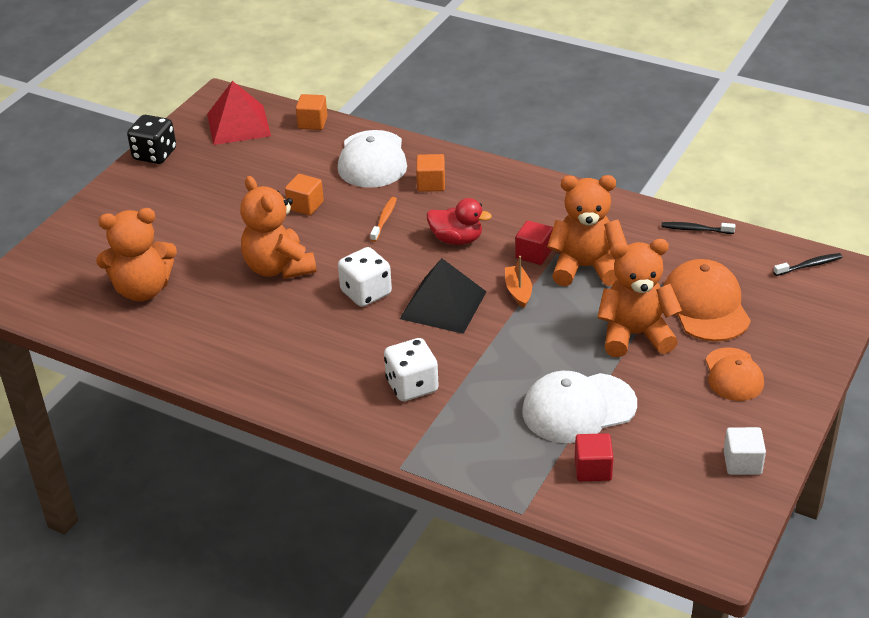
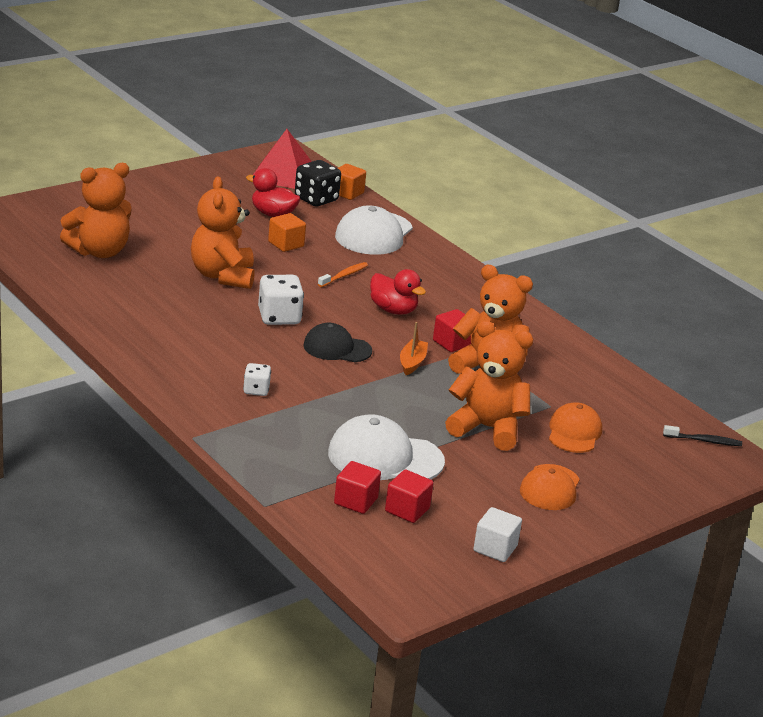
camera: 20 degrees right, 10 degrees down
orange teddy bear [96,208,177,301] -> orange teddy bear turned 45 degrees counterclockwise [60,163,132,258]
black dice [127,115,176,164] -> black dice moved to [295,160,341,206]
white dice [384,338,439,401] -> white dice [243,363,271,396], size x0.58
black pyramid [400,258,487,334] -> black cap [303,323,372,362]
orange cube [416,154,445,192] -> none
black toothbrush [661,222,735,234] -> none
orange cap [664,259,751,342] -> orange cap [549,402,602,453], size x0.65
none -> red duck [246,168,300,217]
none -> red cube [385,469,433,523]

